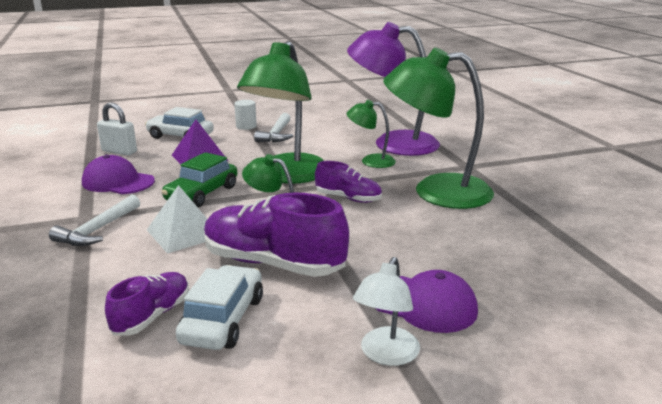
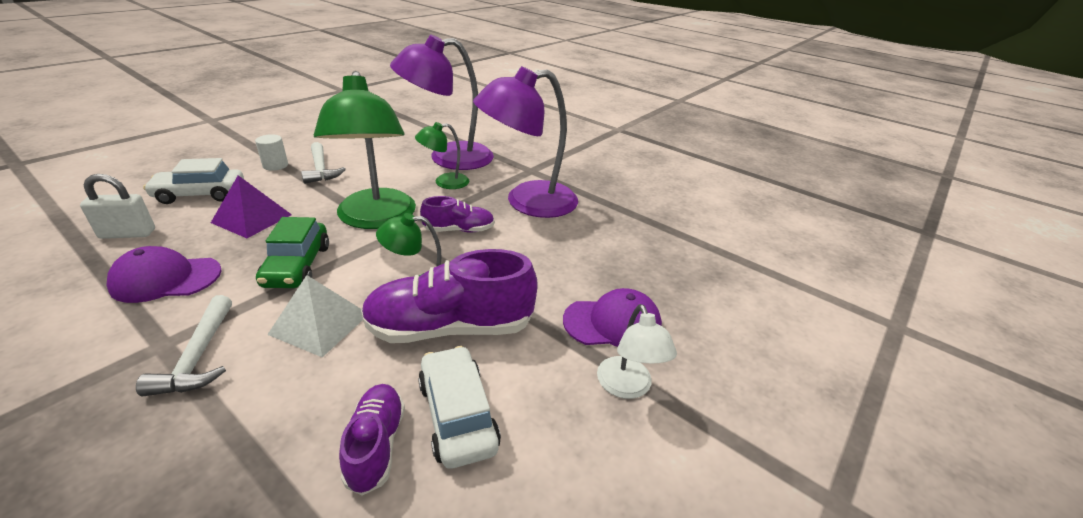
camera: 35 degrees left, 10 degrees up
green lamp [384,47,494,209] -> purple lamp [473,66,578,218]

